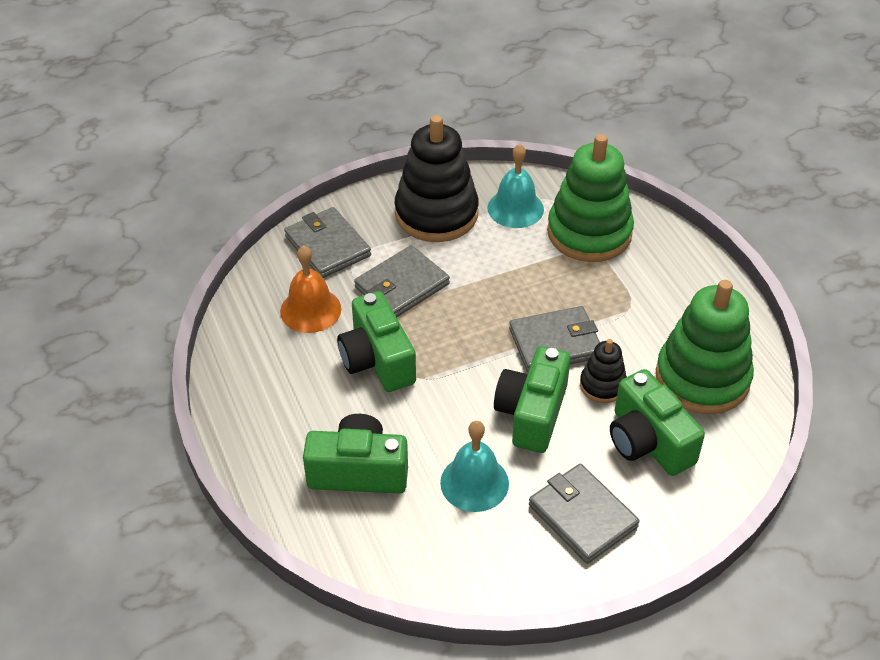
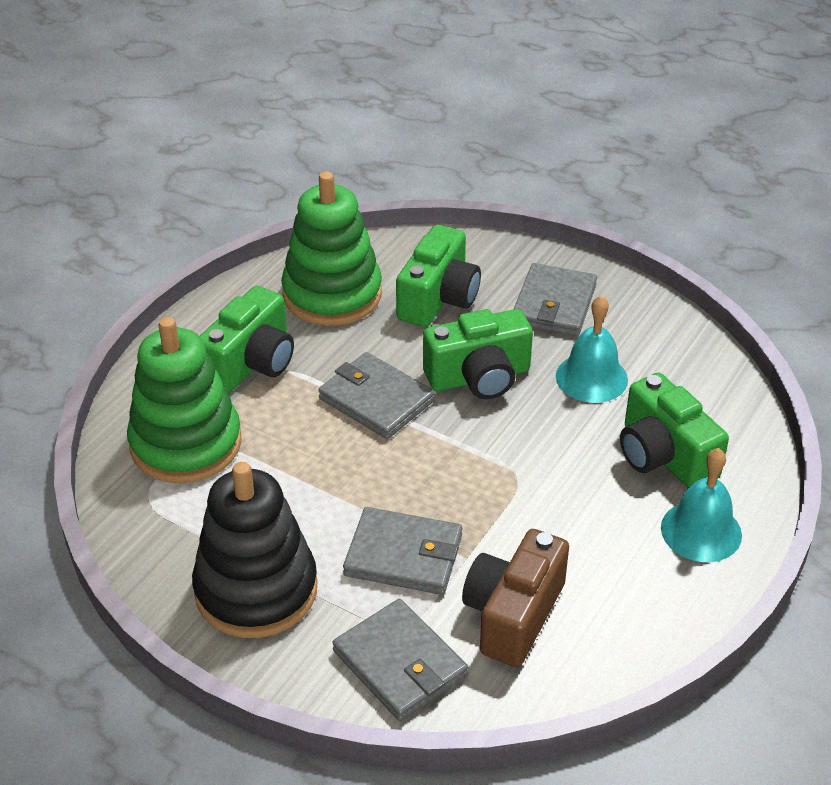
camera: 125 degrees left, 5 degrees down
orange bell [280,246,341,333] -> brown camera [462,529,569,667]
grey wallet [284,207,371,278] -> grey wallet turned 60 degrees counterclockwise [332,599,468,721]
green camera [337,291,416,392] -> green camera moved to [200,286,294,393]
turquoise bell [487,144,544,228] -> turquoise bell moved to [661,448,742,562]
black stacking toy [580,339,627,403] -> none

